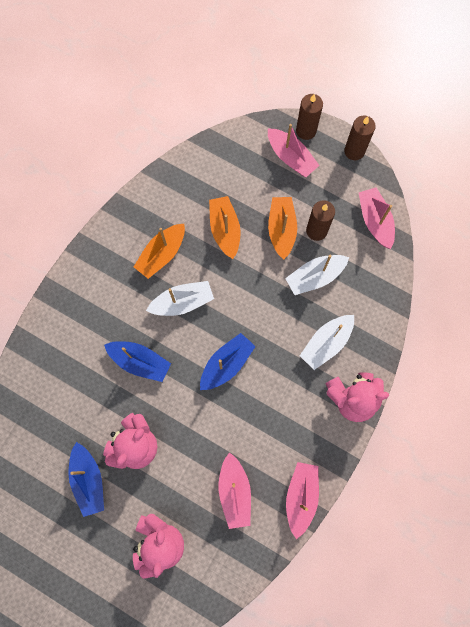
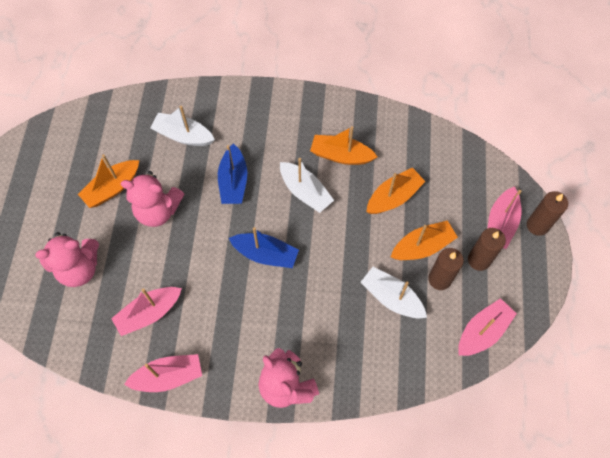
camera: 65 degrees right, 10 degrees down
blue boat [68,442,104,517] -> orange boat [78,154,139,208]
white boat [300,315,354,370] -> white boat moved to [150,106,215,146]
brown candle [344,116,376,160] -> brown candle moved to [468,228,506,271]

